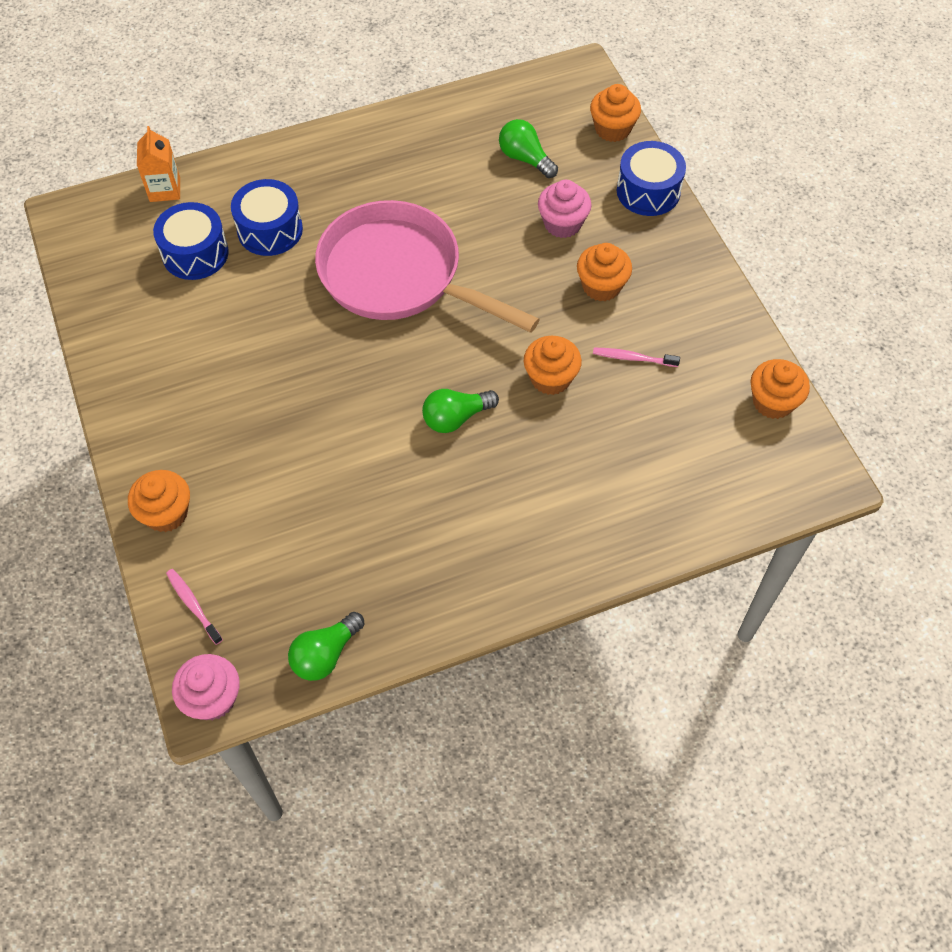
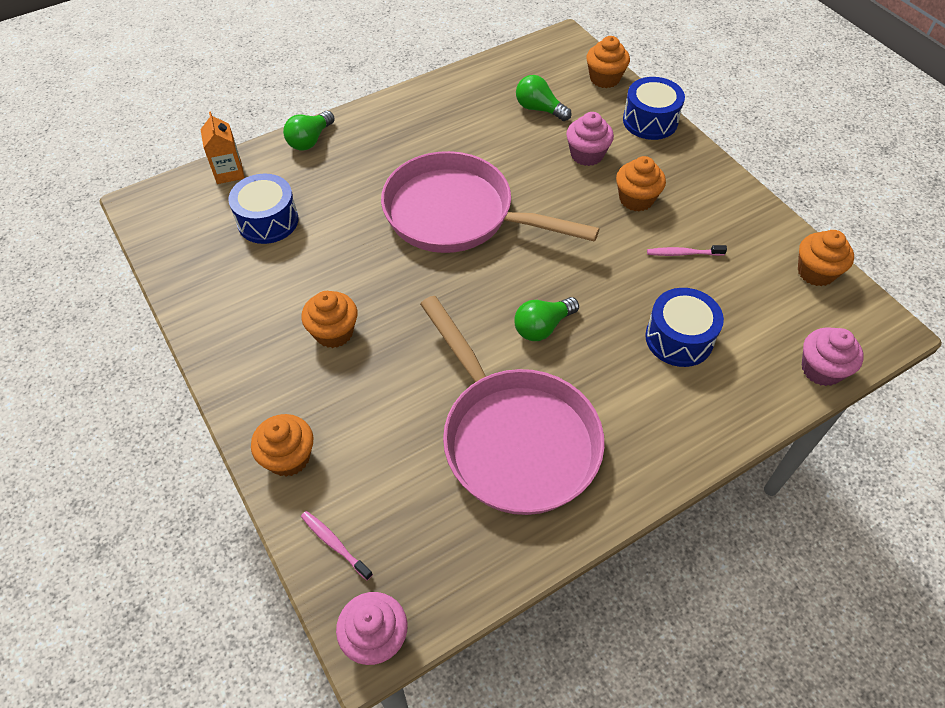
camera: 10 degrees left, 5 degrees down
blue drum [231,179,303,256] -> blue drum moved to [645,288,724,367]
green light bulb [288,612,365,681] -> green light bulb moved to [283,111,335,151]
orange cupcake [524,336,582,395] -> orange cupcake moved to [301,291,357,348]
none -> pink pan [420,296,605,515]
none -> pink cupcake [802,328,864,386]

